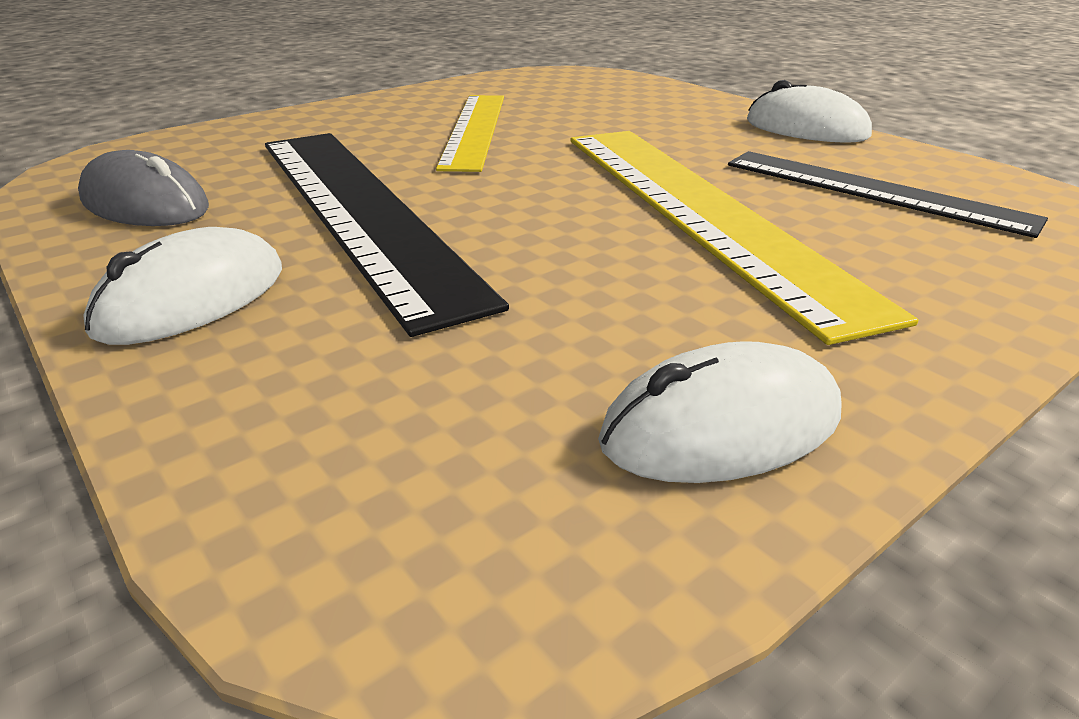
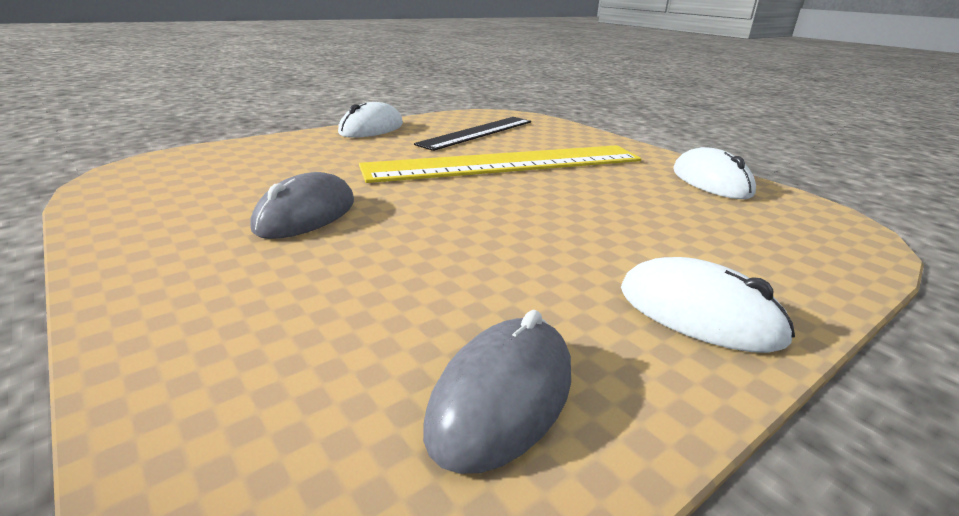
camera: 90 degrees left, 5 degrees down
black ruler [265,133,509,337] -> none
yellow ruler [436,95,504,172] -> grey mouse [250,172,354,239]

